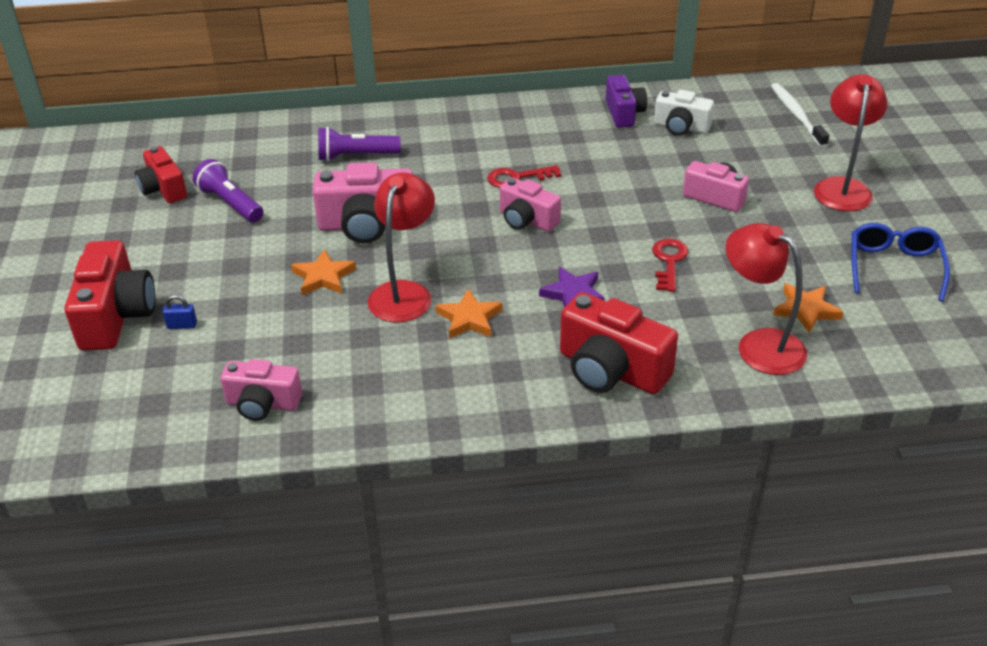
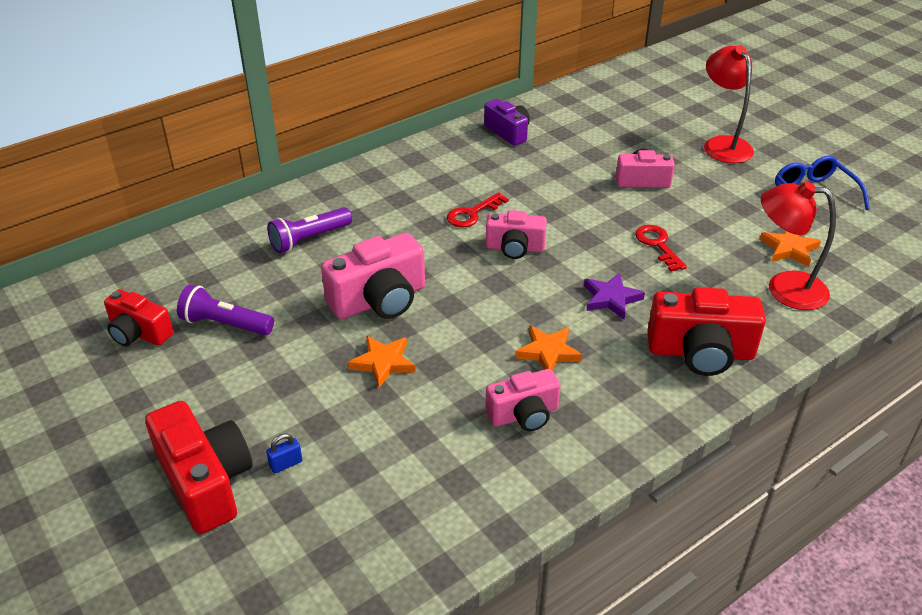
camera: 30 degrees left, 0 degrees up
pink camera [221,359,302,421] -> pink camera moved to [485,369,561,431]
red lamp [368,173,435,323] -> none
white camera [654,90,714,135] -> none
white toothbrush [771,83,829,147] -> none

